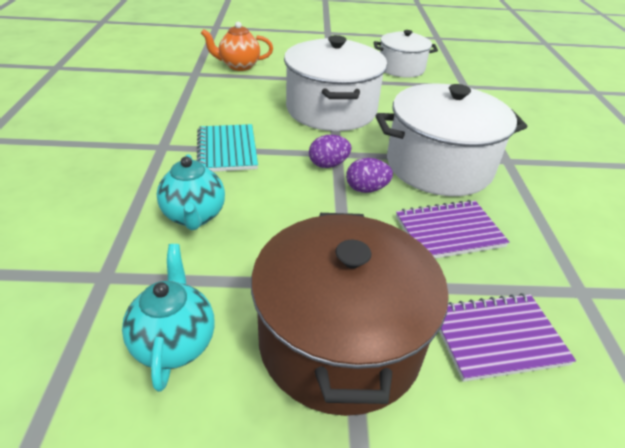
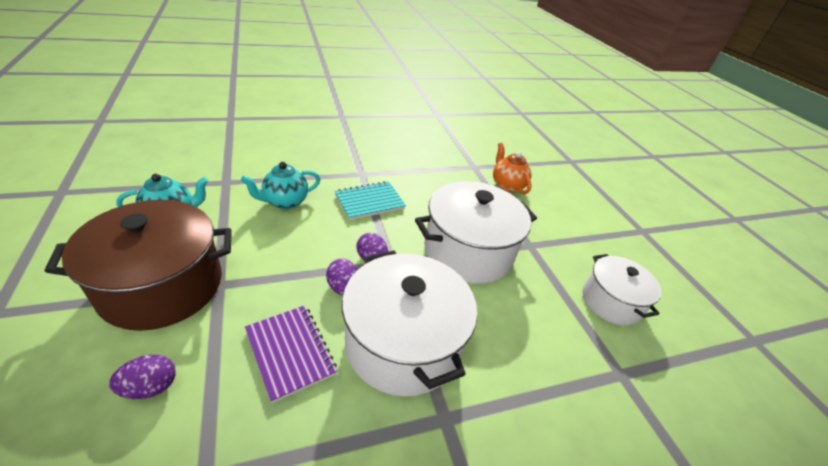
camera: 70 degrees right, 0 degrees up
purple notebook [439,293,576,382] -> purple egg [109,355,176,399]

